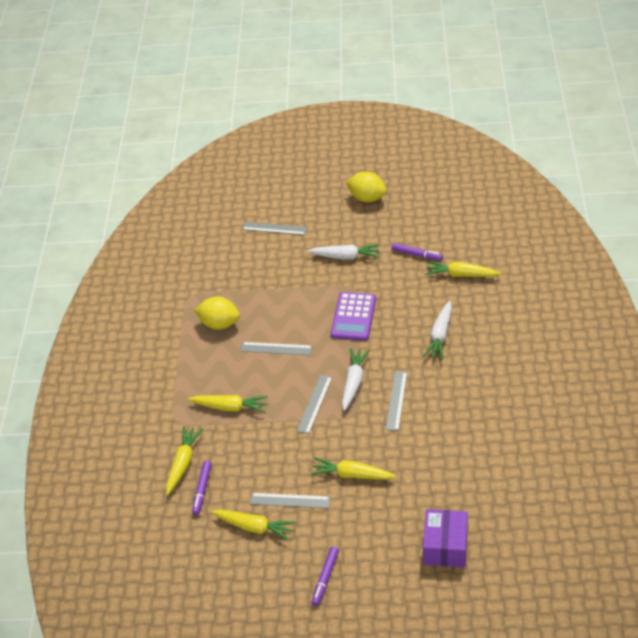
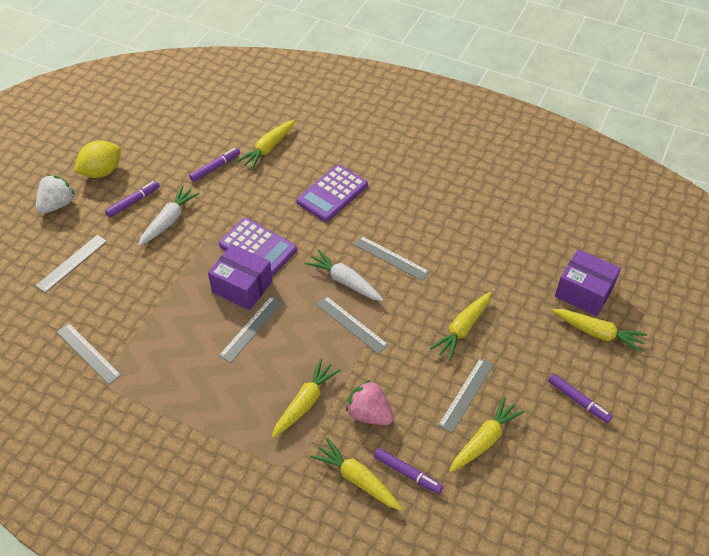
camera: 70 degrees left, 5 degrees up
yellow lemon [194,297,240,330] -> none
white carrot [424,301,452,360] -> purple calculator [296,165,368,222]
none -> white strawberry [36,175,75,214]
none -> grey ruler [57,323,121,385]
none -> purple marker [105,181,160,217]
none -> purple box [208,244,273,310]
none -> pink strawberry [346,380,394,425]
none -> yellow carrot [552,309,647,353]

